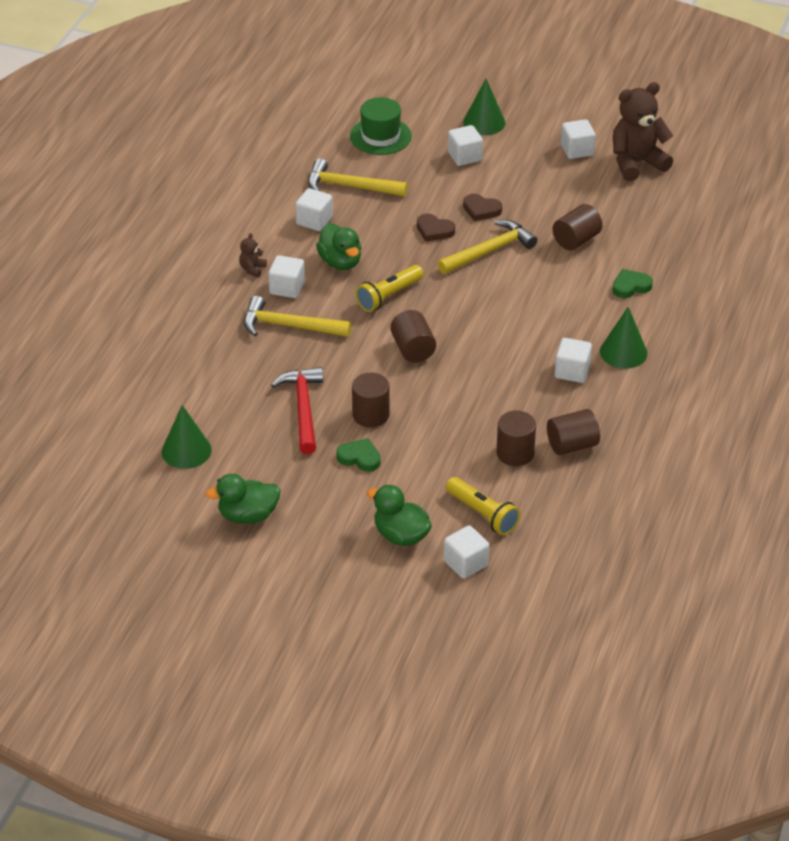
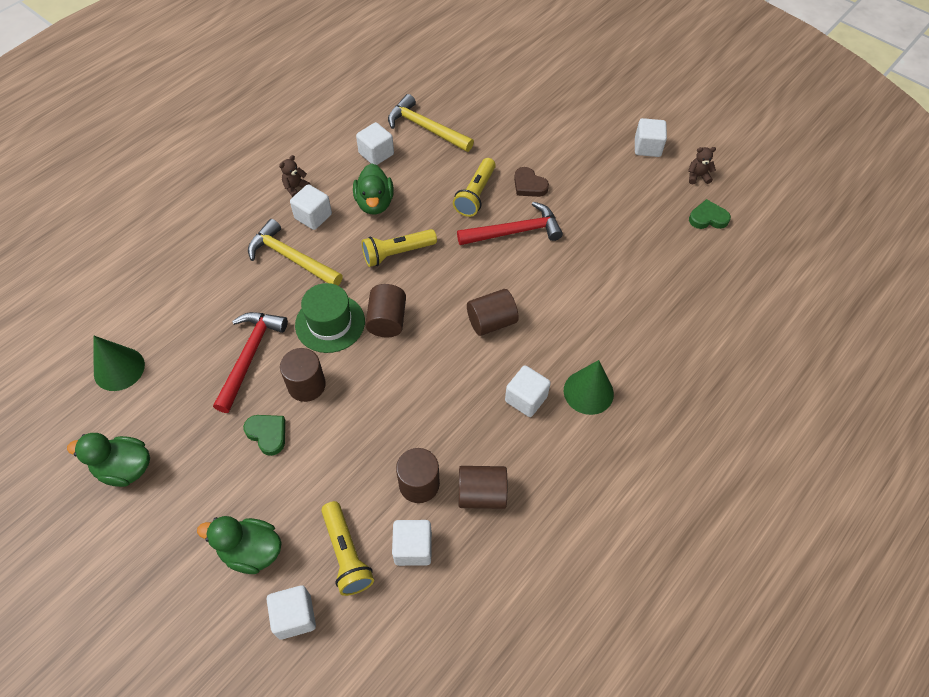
camera: 20 degrees right, 15 degrees up
green hat [350,97,412,155] -> green hat moved to [295,283,365,353]
green duck [367,485,432,546] -> green duck turned 45 degrees counterclockwise [197,516,282,574]
brown heart [417,214,455,242] -> yellow flashlight [453,158,496,217]
yellow hammer [437,220,537,274] -> red hammer [457,202,563,245]
white cube [448,125,483,166] -> white cube moved to [392,520,432,566]
green cone [463,79,505,135] -> none
brown cylinder [552,204,603,251] -> brown cylinder moved to [467,289,519,336]
green heart [612,269,653,298] -> green heart moved to [689,199,731,229]
brown teddy bear [613,82,673,181] -> brown teddy bear [688,147,716,184], size x0.43

